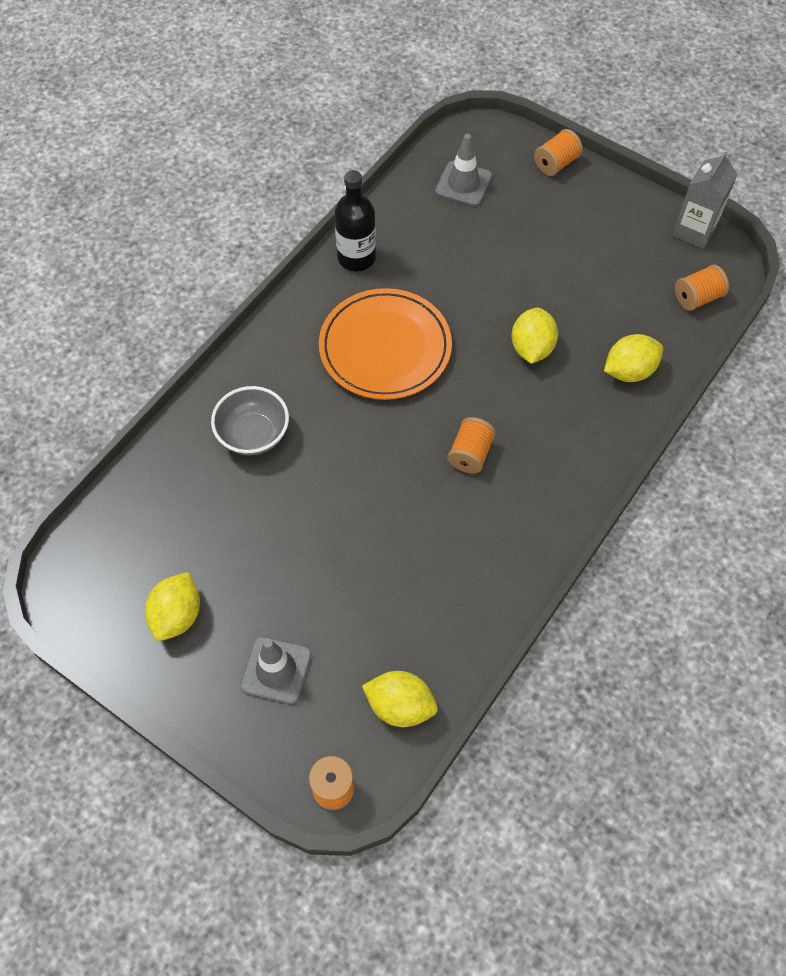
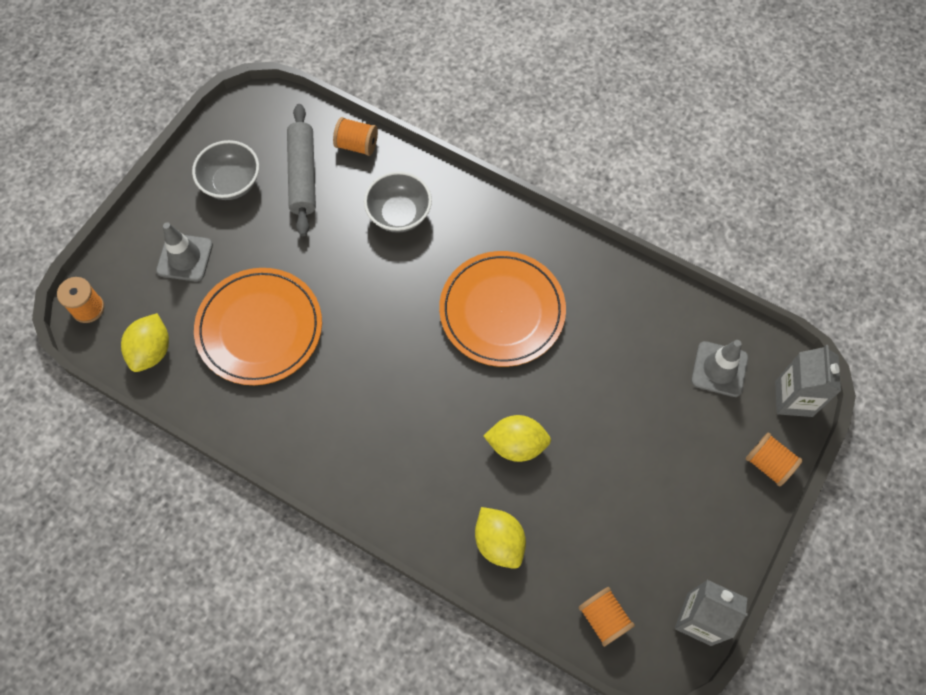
camera: 85 degrees right, 5 degrees up
yellow lemon [145,572,200,641] -> grey bowl [192,140,259,200]
black bottle [334,170,376,271] -> none
orange spool [447,417,496,474] -> orange spool moved to [333,117,378,156]
none -> orange plate [194,268,322,385]
none -> grey rolling pin [287,104,316,236]
none -> grey carton [775,345,841,417]

